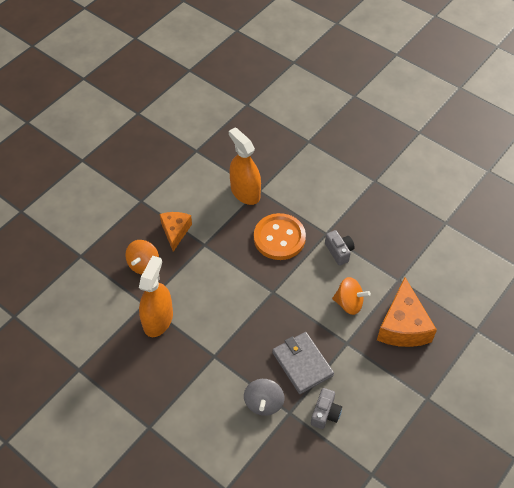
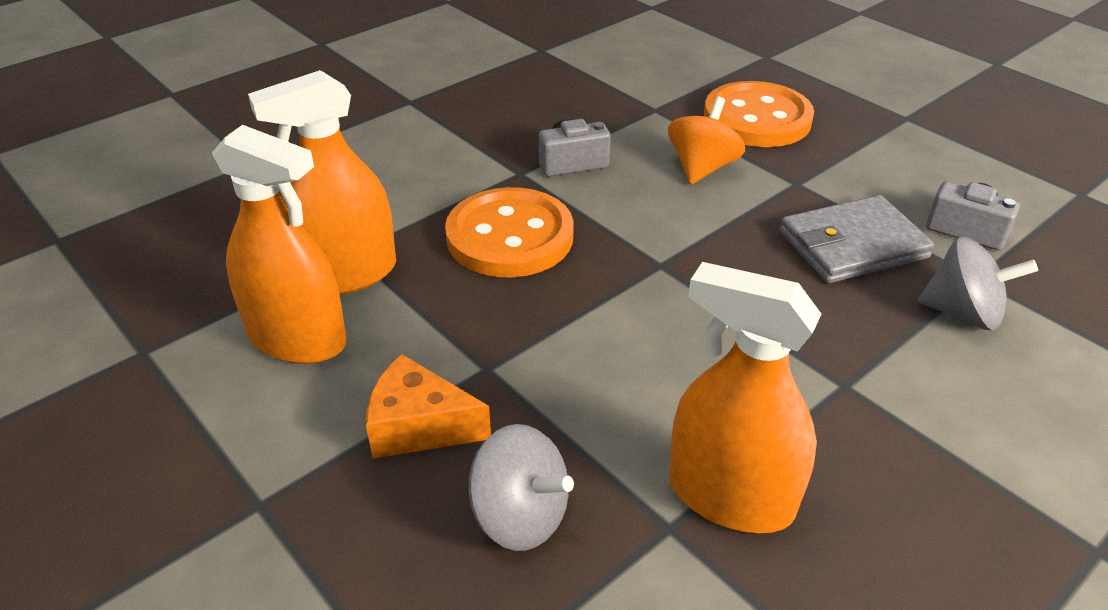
camera: 80 degrees left, 15 degrees down
orange spinning top [125,240,159,275] -> grey spinning top [469,424,574,551]
orange cheese [377,277,437,347] -> orange button [704,81,814,147]
none -> orange spray bottle [212,125,347,364]

